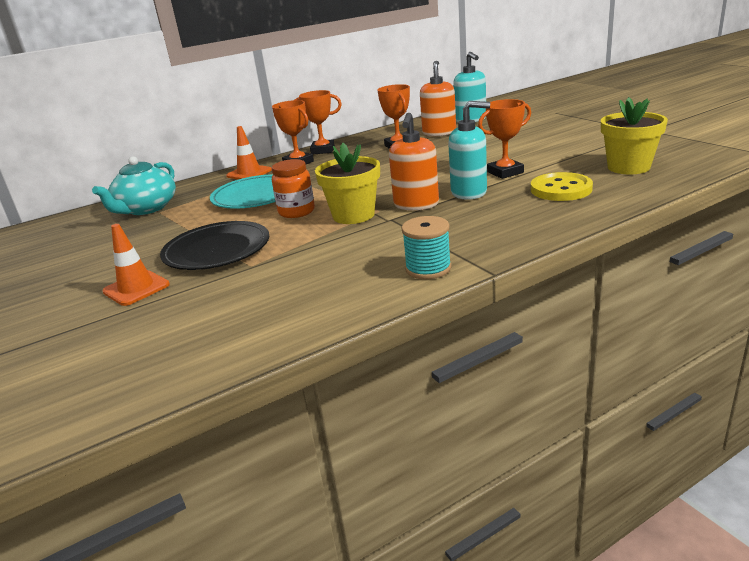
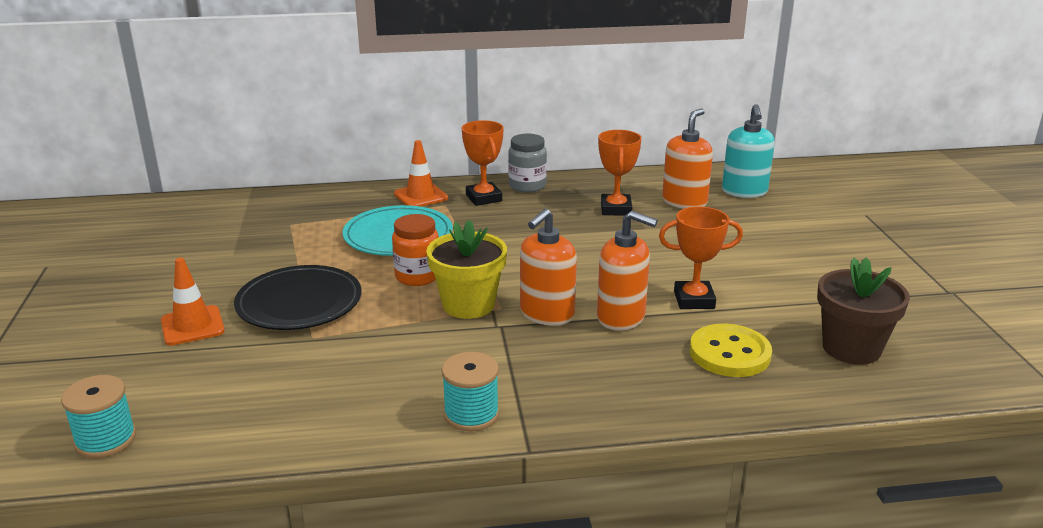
camera: 20 degrees right, 0 degrees up
turquoise teapot [92,156,176,215] -> none
orange trophy [295,90,342,154] -> grey jar [508,134,547,193]
turquoise soap dispenser [448,101,490,200] -> orange soap dispenser [597,211,658,331]
yellow flower pot [601,97,668,174] -> brown flower pot [817,257,910,365]
none -> turquoise spool [61,375,136,458]

